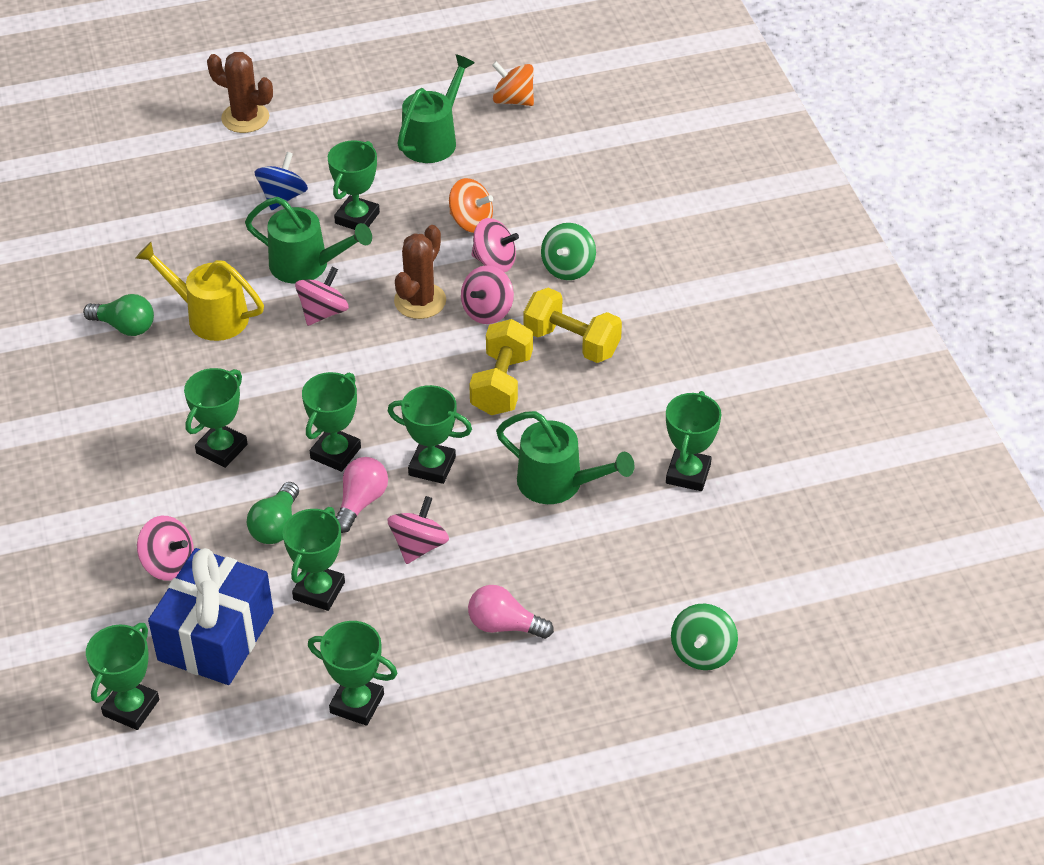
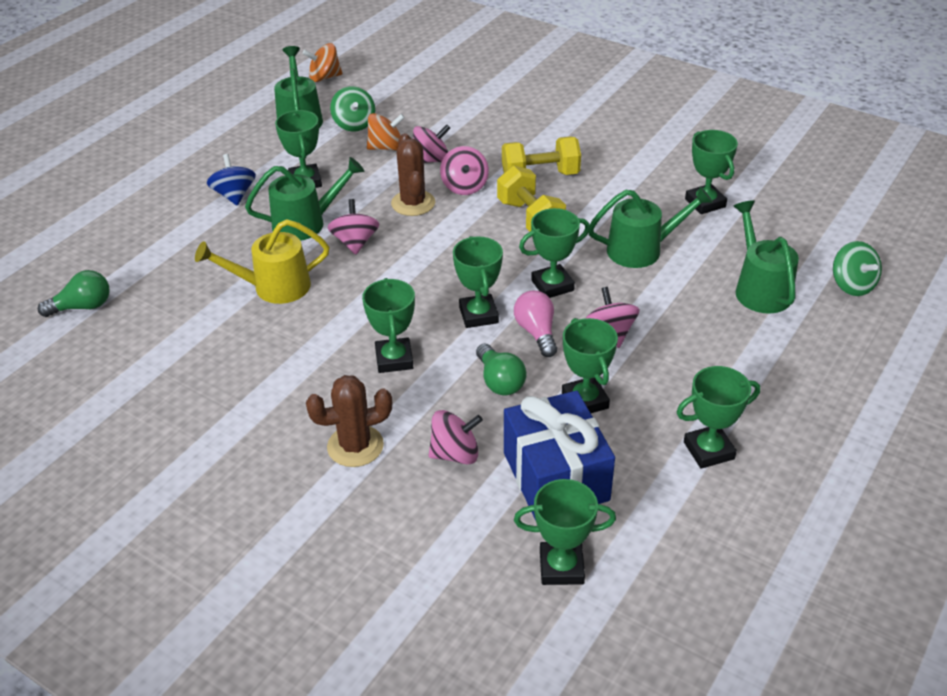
camera: 40 degrees left, 5 degrees down
green light bulb [83,294,154,336] -> green light bulb moved to [38,270,110,317]
green trophy [86,623,159,730] -> green trophy turned 75 degrees counterclockwise [514,479,616,585]
brown cactus [207,52,273,133] -> brown cactus moved to [306,375,392,467]
pink light bulb [468,585,554,639] -> none
green spinning top [541,223,596,280] -> green spinning top moved to [330,86,375,132]
none -> green watering can [734,200,799,314]

